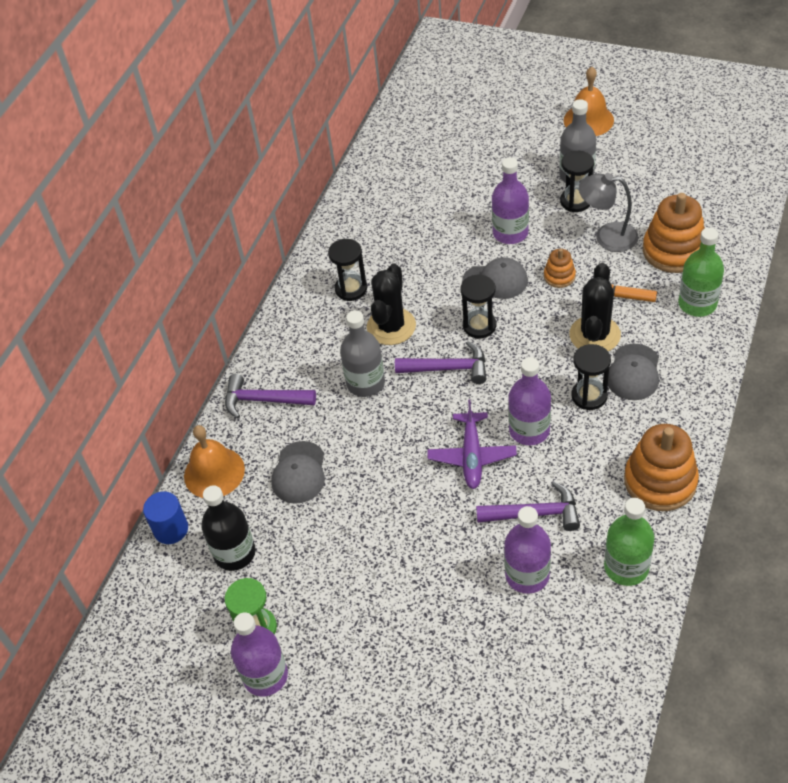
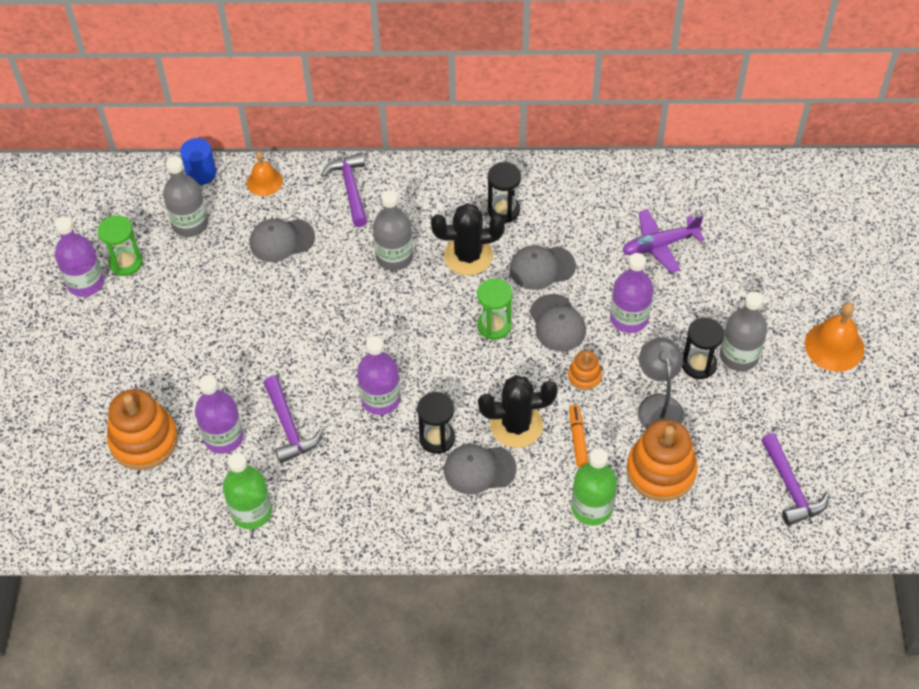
camera: 65 degrees right, 5 degrees up
orange bell [184,425,245,498] -> orange bell [247,151,283,196], size x0.66
black bottle [201,485,256,571] -> grey bottle [163,156,208,237]
purple hammer [395,341,487,384] -> purple hammer moved to [761,433,830,526]
purple plane [427,400,517,489] -> purple plane moved to [622,209,705,273]
black hourglass [461,274,496,338] -> green hourglass [477,278,512,340]
orange stacking toy [624,424,699,511] -> orange stacking toy moved to [107,389,178,470]
none -> grey cap [509,246,576,290]

